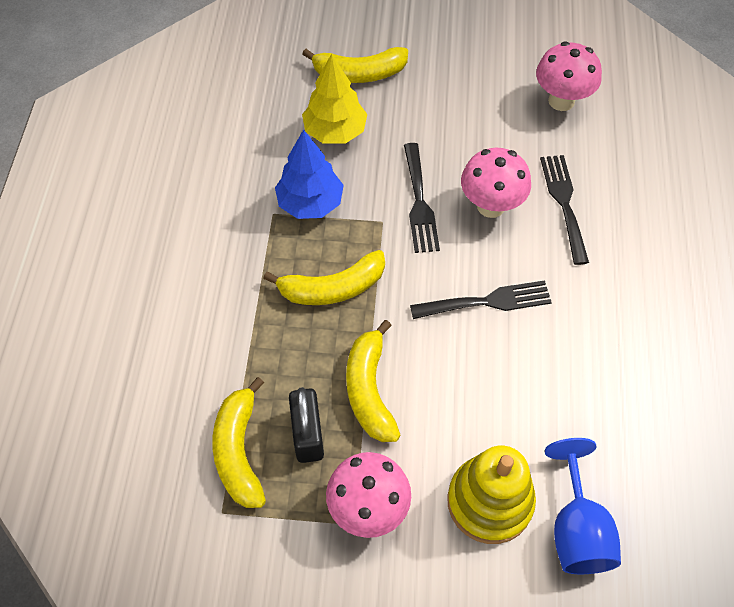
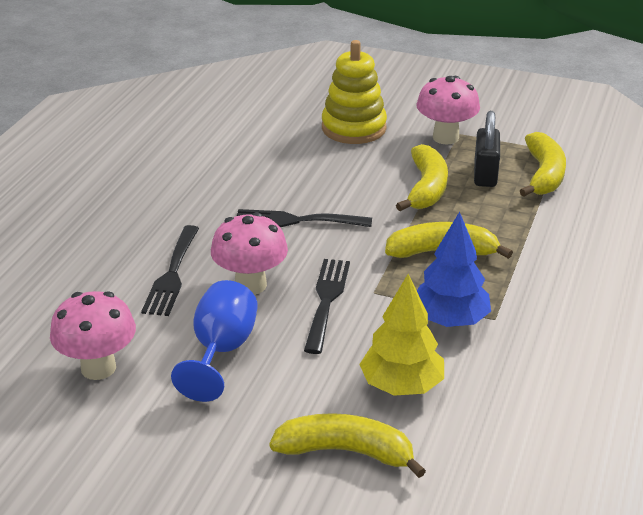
camera: 165 degrees left, 25 degrees down
blue goblet [545,438,621,574] -> blue goblet moved to [171,280,258,402]

